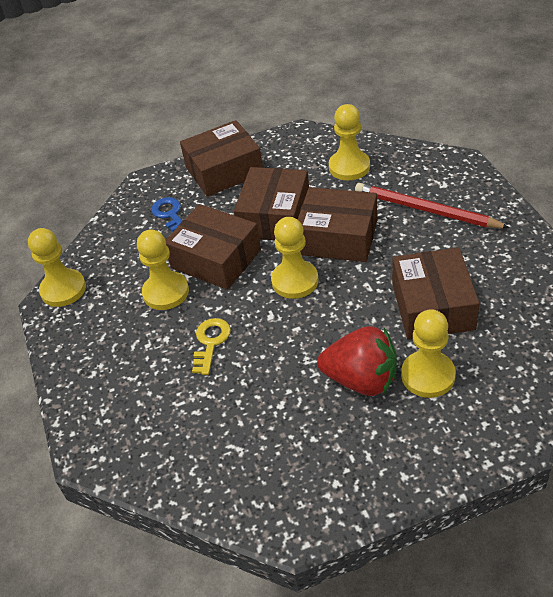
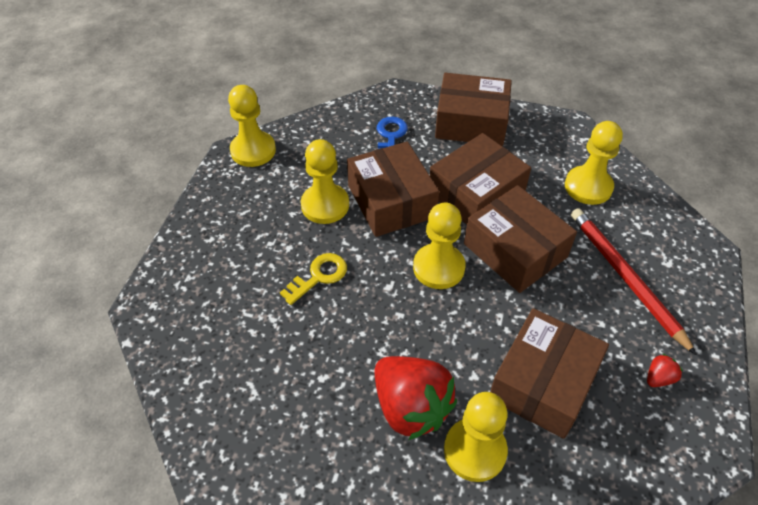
camera: 30 degrees right, 5 degrees up
none -> red strawberry [647,354,683,387]

